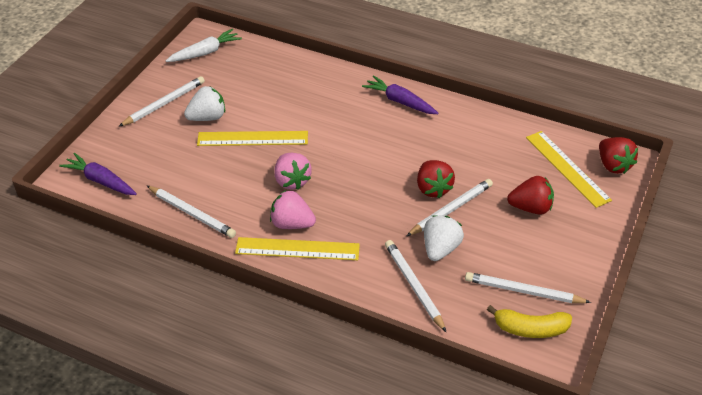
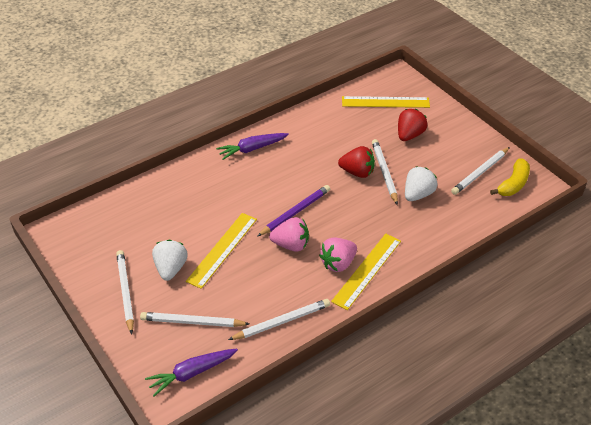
camera: 60 degrees left, 0 degrees up
white carrot [166,29,242,62] -> none
white pencil [385,240,446,332] -> white pencil moved to [140,312,249,327]
white strawberry [424,215,464,261] -> white strawberry turned 75 degrees clockwise [405,166,437,201]
red strawberry [599,137,638,174] -> none
none -> purple pencil [258,185,330,236]

